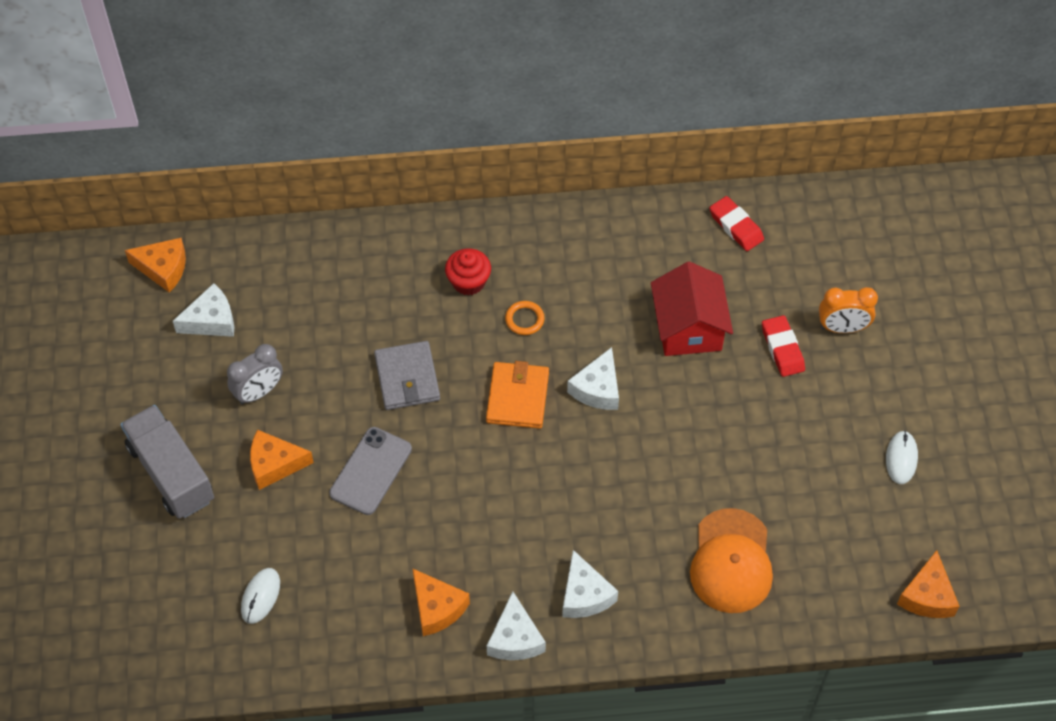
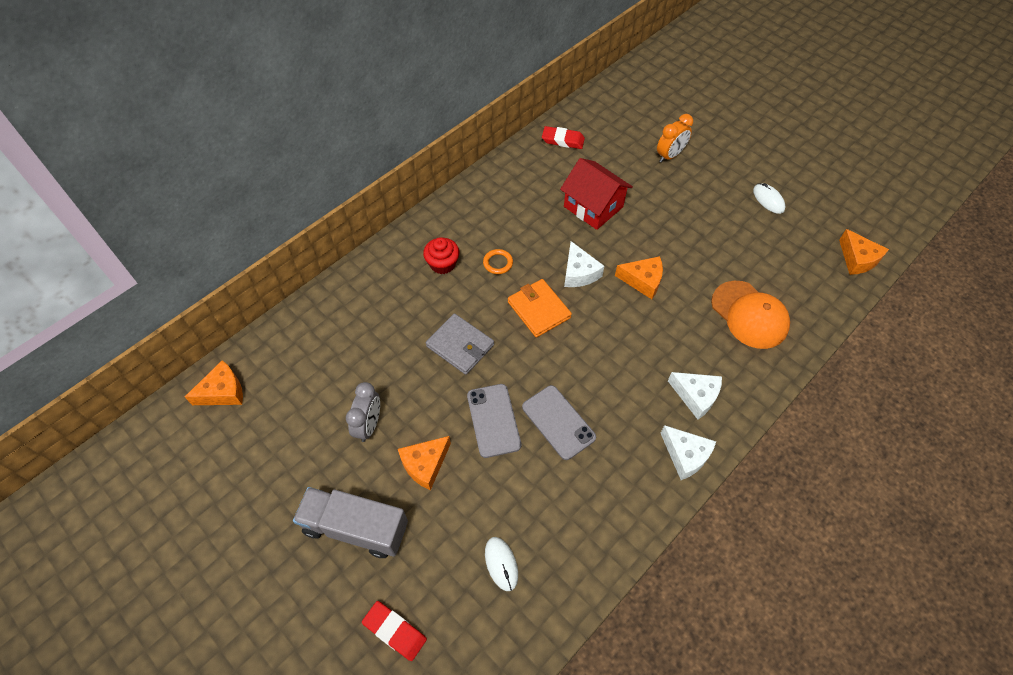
camera: 40 degrees left, 0 degrees up
white cheese [173,283,234,337] -> none
orange cheese [412,568,470,636] -> orange cheese moved to [615,256,663,299]
red eraser [762,315,805,377] -> red eraser moved to [362,601,427,661]
none -> grey phone [522,385,596,460]

